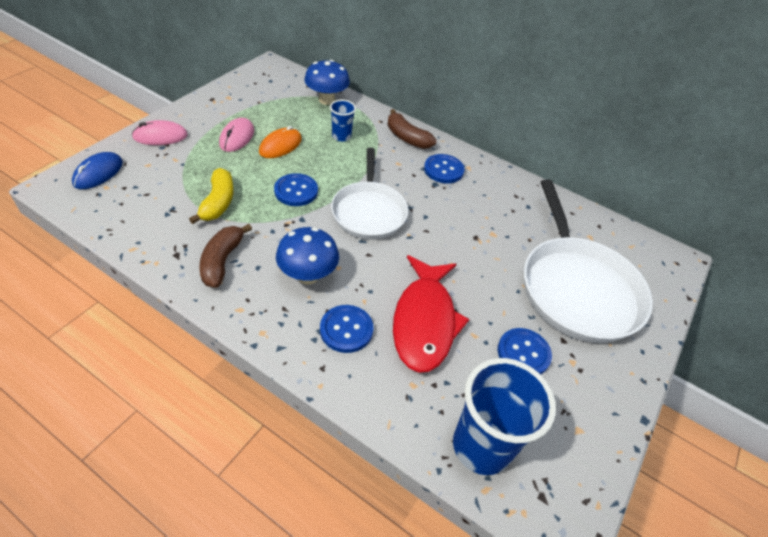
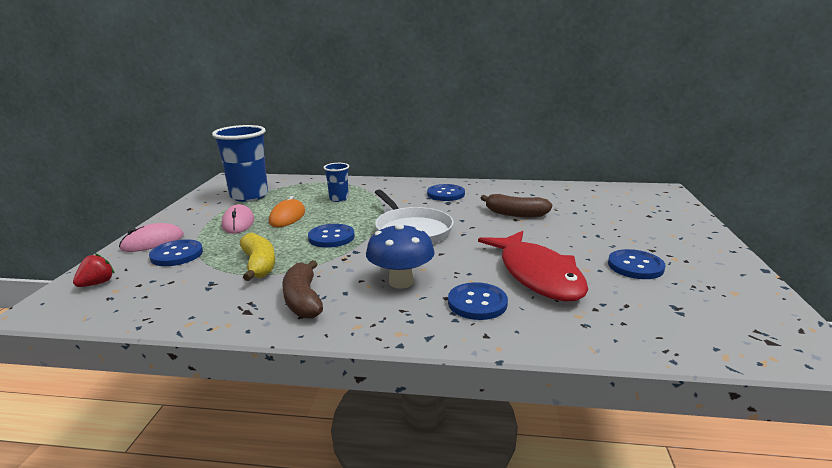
camera: 20 degrees left, 25 degrees down
blue mouse [72,152,123,189] -> red strawberry [73,253,115,287]
blue mushroom [304,60,350,105] -> none
brown banana [388,109,437,149] -> brown banana moved to [481,194,552,217]
blue cup [453,358,556,475] -> blue cup moved to [212,125,268,202]
white pan [524,179,653,343] -> none
none -> blue button [149,239,203,266]

